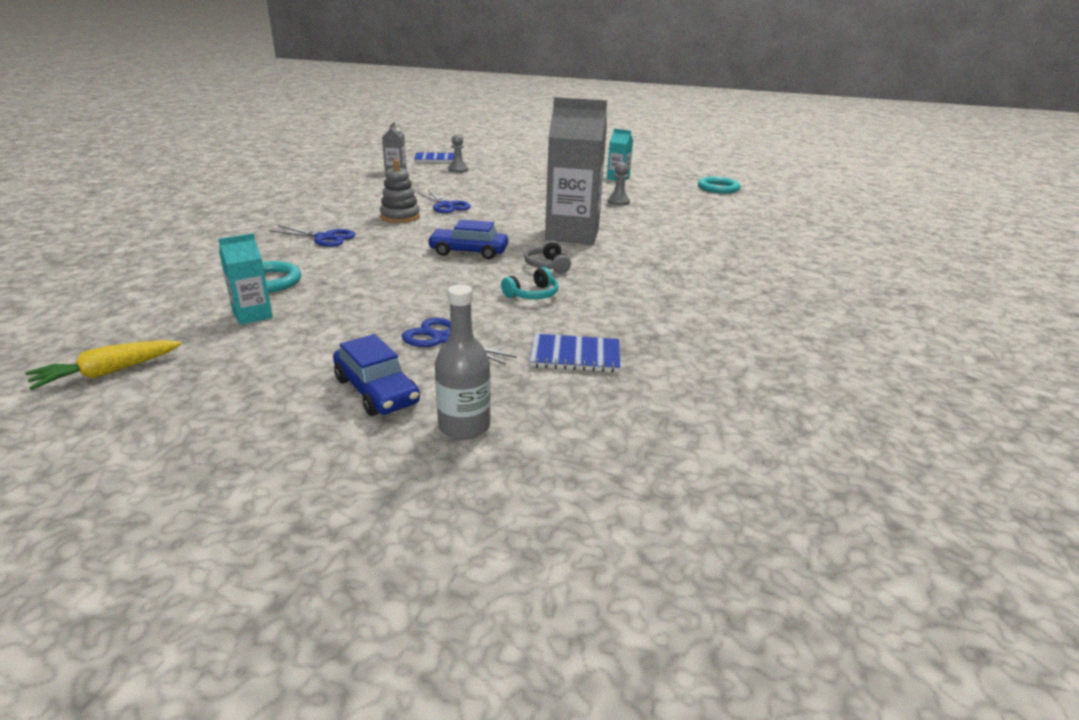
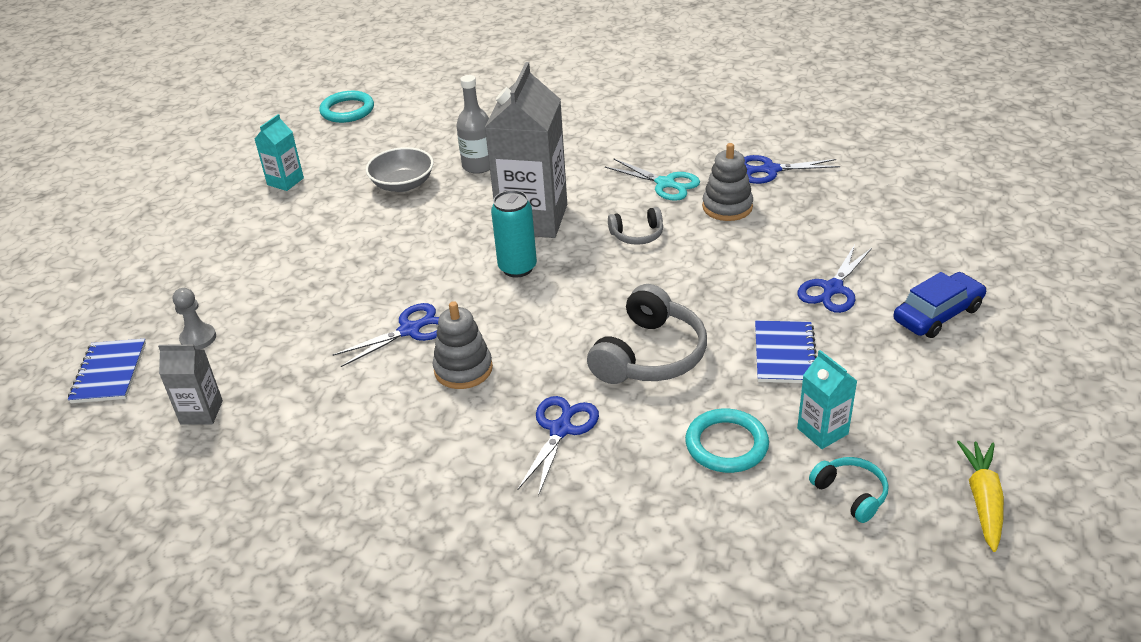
camera: 85 degrees left, 10 degrees up
yellow carrot [25,340,182,390] -> yellow carrot turned 135 degrees counterclockwise [957,441,1004,552]
blue car [427,220,508,259] -> none
grey bottle [435,285,491,440] -> grey bottle moved to [456,75,490,174]
turquoise headphones [501,267,559,299] -> turquoise headphones moved to [809,457,888,523]
blue notebook [530,334,621,373] -> blue notebook moved to [755,321,817,383]
grey pawn [607,162,630,206] -> grey bowl [366,147,434,192]
none -> turquoise can [491,190,537,278]
none -> grey headphones [587,284,707,384]
none -> turquoise scissors [605,159,700,201]
none -> grey stacking toy [702,143,753,221]
none -> blue scissors [744,155,840,184]

